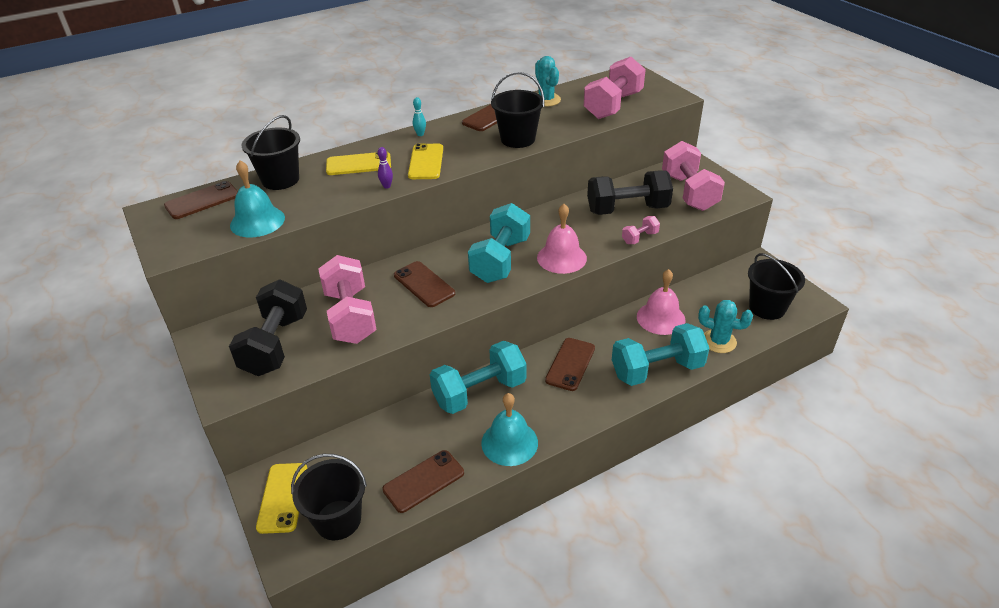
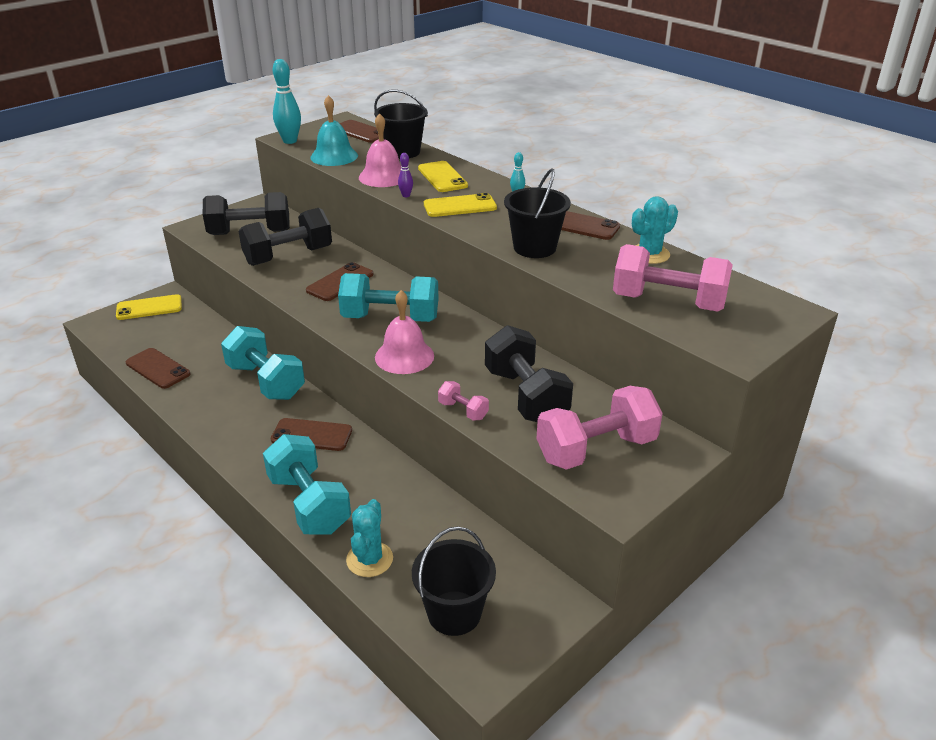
camera: 75 degrees right, 5 degrees down
black bucket [291,454,367,540] -> none
pink dumbbell [318,255,377,344] -> black dumbbell [238,208,332,266]
turquoise bell [481,393,538,466] -> none
pink bell [637,269,686,335] -> pink bell moved to [359,113,402,187]
none -> turquoise bowling pin [273,59,301,144]

